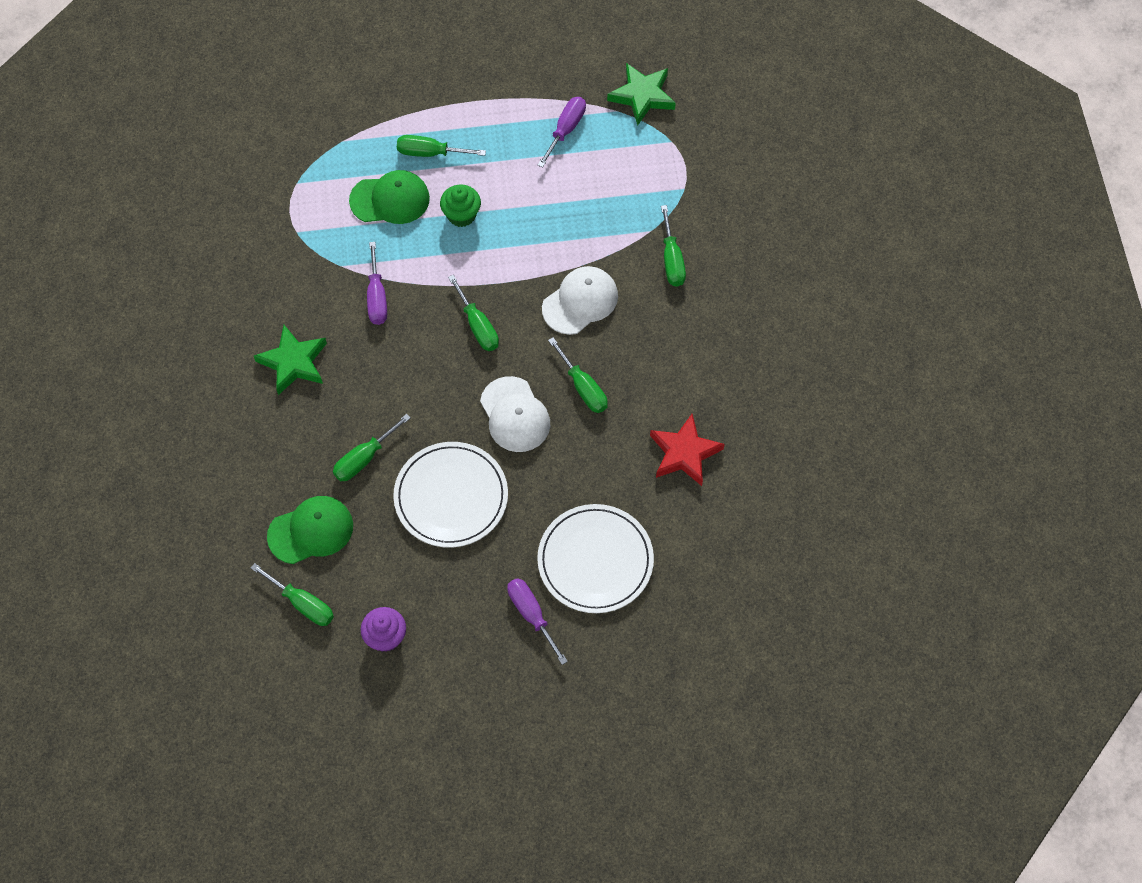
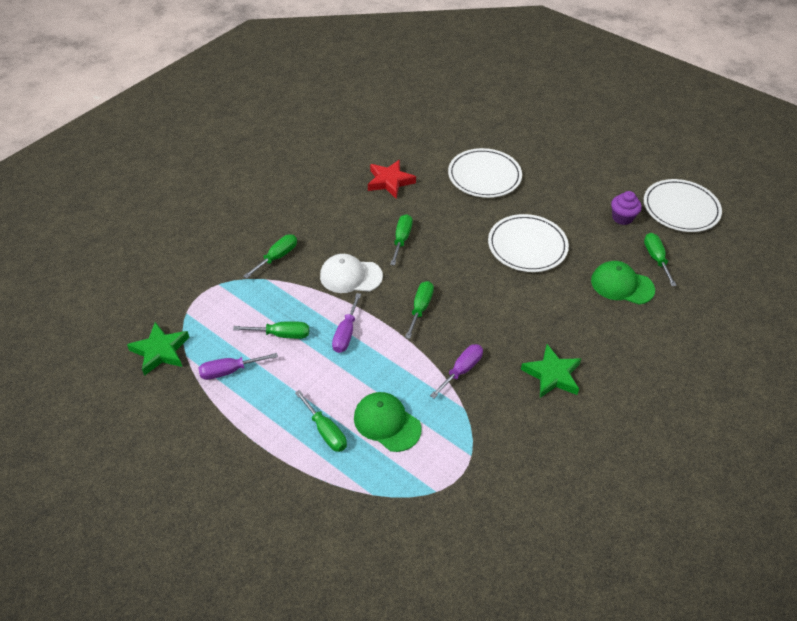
camera: 135 degrees left, 15 degrees down
green screwdriver [333,414,411,481] -> green screwdriver moved to [233,321,309,339]
green cupcake [440,185,481,227] -> none
white cap [480,376,550,452] -> none
purple screwdriver [507,578,568,665] -> purple screwdriver moved to [332,293,361,353]
none -> white plate [644,179,722,232]

